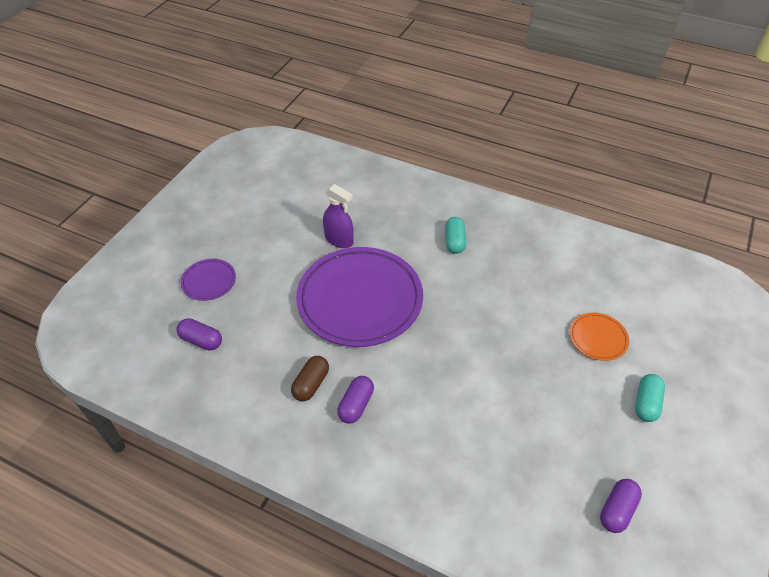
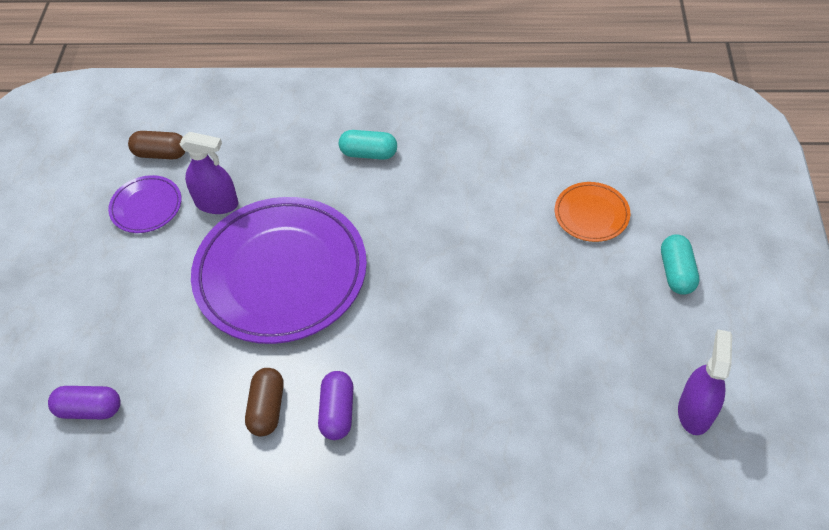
camera: 20 degrees left, 5 degrees up
purple plate [181,259,236,301] -> purple plate moved to [108,175,182,233]
turquoise capsule [445,217,466,254] -> turquoise capsule turned 60 degrees counterclockwise [339,130,397,160]
purple capsule [600,479,642,533] -> purple spray bottle [678,329,732,435]
none -> brown capsule [128,131,186,159]

